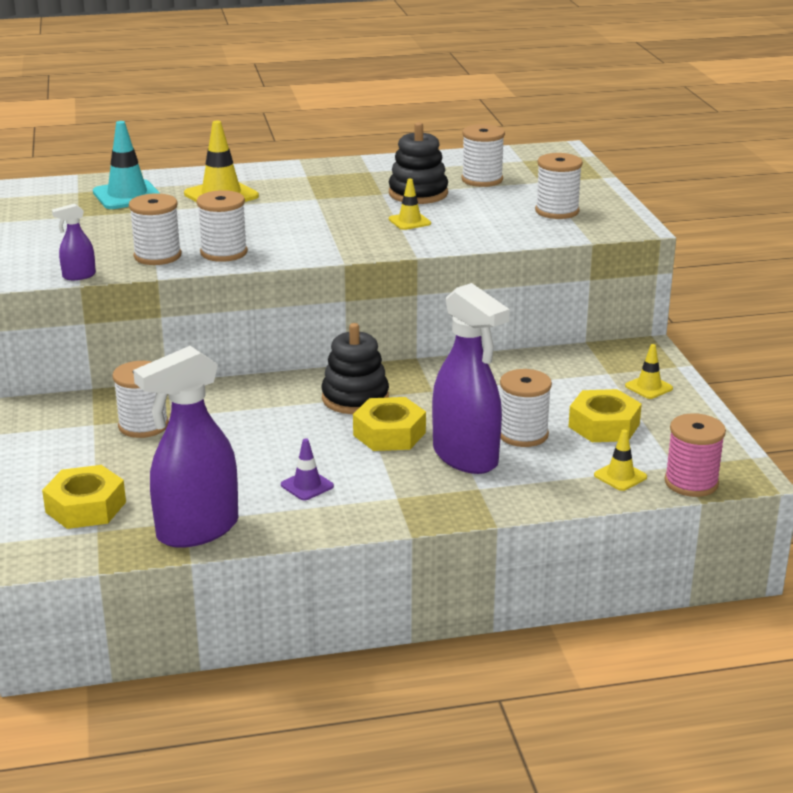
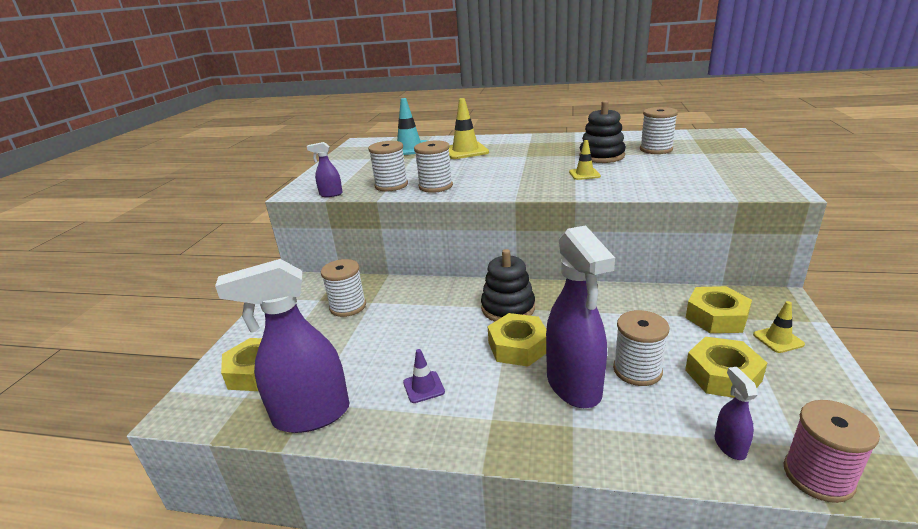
camera: 25 degrees right, 0 degrees up
white spool [535,153,583,219] -> none
yellow traffic cone [594,429,647,491] -> purple spray bottle [715,367,758,460]
none -> yellow nut [686,286,752,333]

